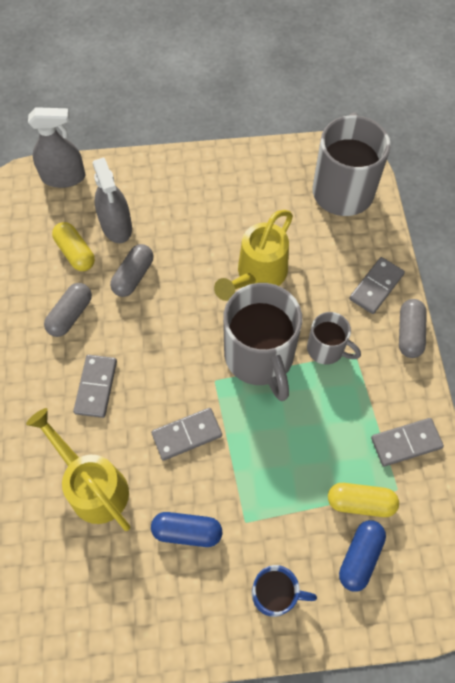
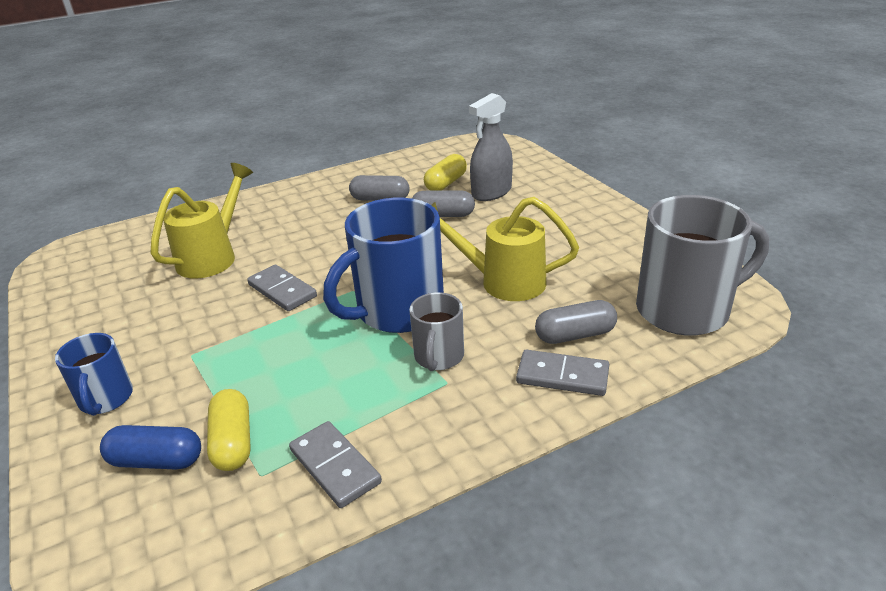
camera: 70 degrees right, 30 degrees down
grey spray bottle [28,107,85,188] -> none
grey domino [73,355,117,418] -> none
blue capsule [151,512,222,547] -> none
grey mug [223,283,302,401] -> blue mug [323,198,444,333]
grey capsule [399,299,427,358] -> grey capsule moved to [535,300,617,344]

